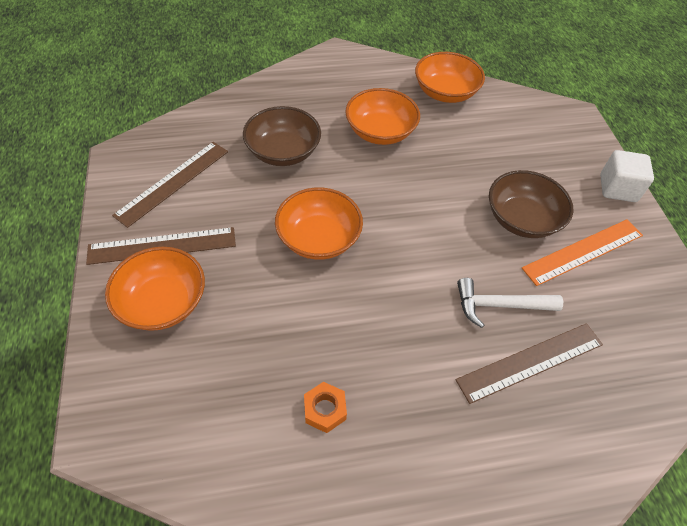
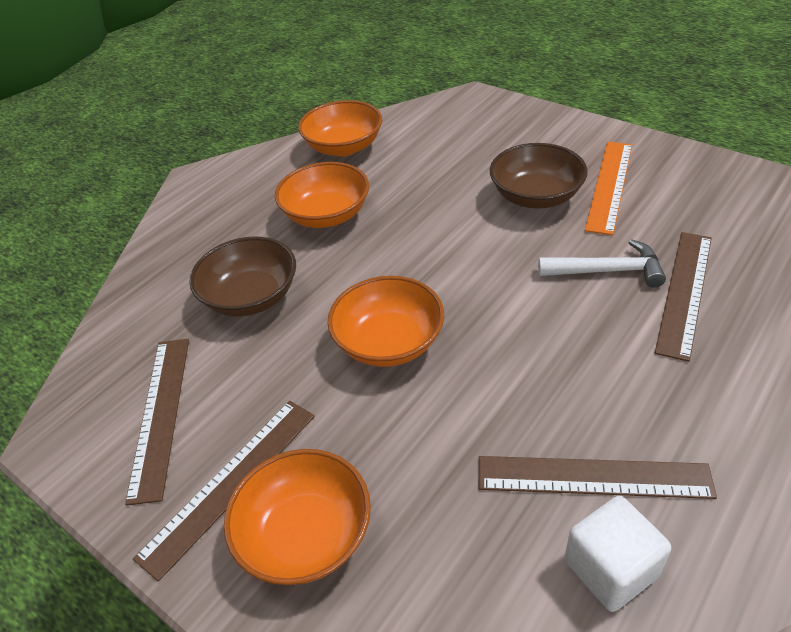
camera: 35 degrees left, 10 degrees down
orange nut [304,382,347,433] -> brown ruler [479,456,717,499]
white hammer [457,278,563,328] -> white hammer turned 135 degrees counterclockwise [538,239,666,287]
white cube [600,150,654,202] -> white cube moved to [564,496,671,612]

